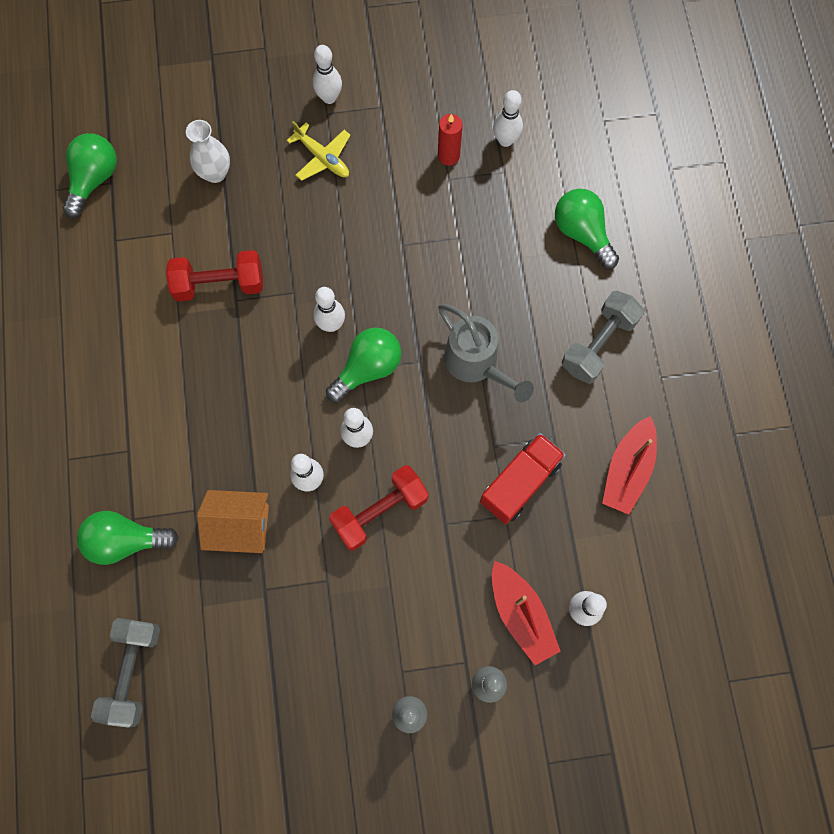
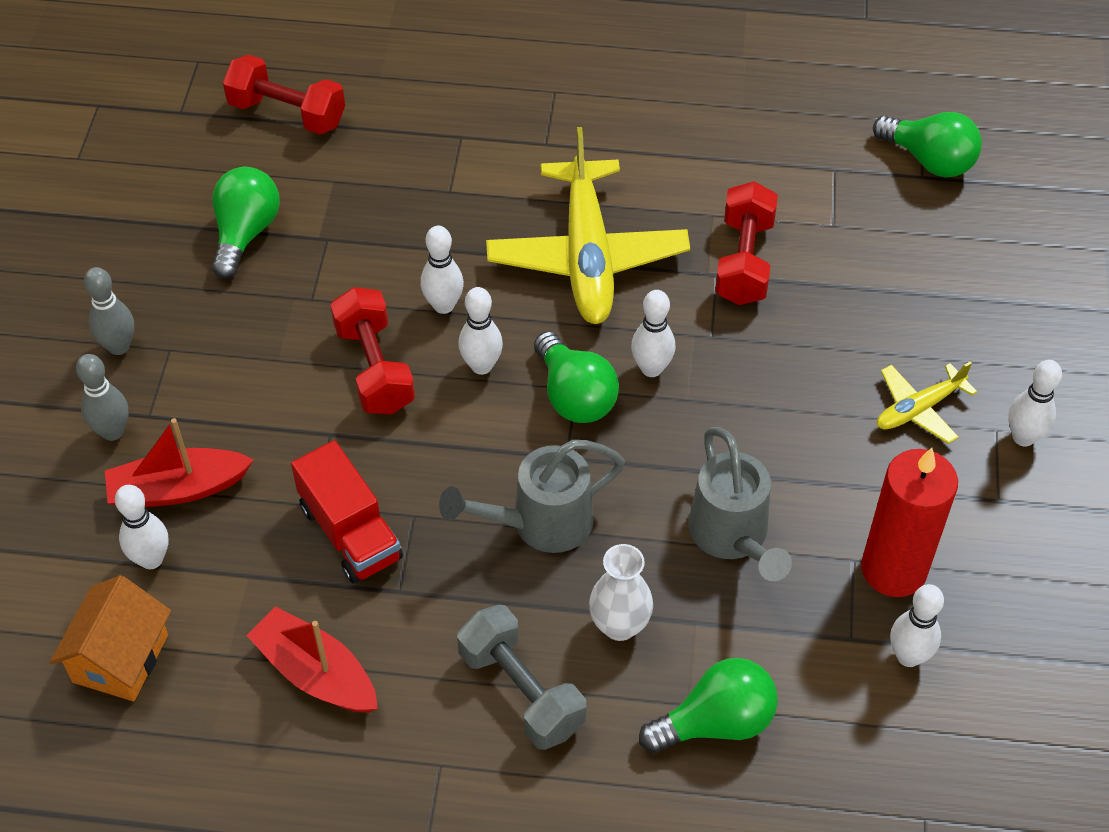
camera: 105 degrees right, 20 degrees down
green light bulb [77,511,179,565] -> green light bulb moved to [212,167,280,279]
grey dumbbell [91,618,160,728] -> red dumbbell [223,55,345,135]
white vase [186,120,230,183] -> white vase moved to [589,544,653,641]
orange house [197,490,269,553] -> orange house moved to [50,575,171,701]
red candle [438,114,463,166] -> red candle [861,448,958,597], size x1.83
none -> yellow plane [486,127,690,324]
none -> grey watering can [688,427,792,581]

